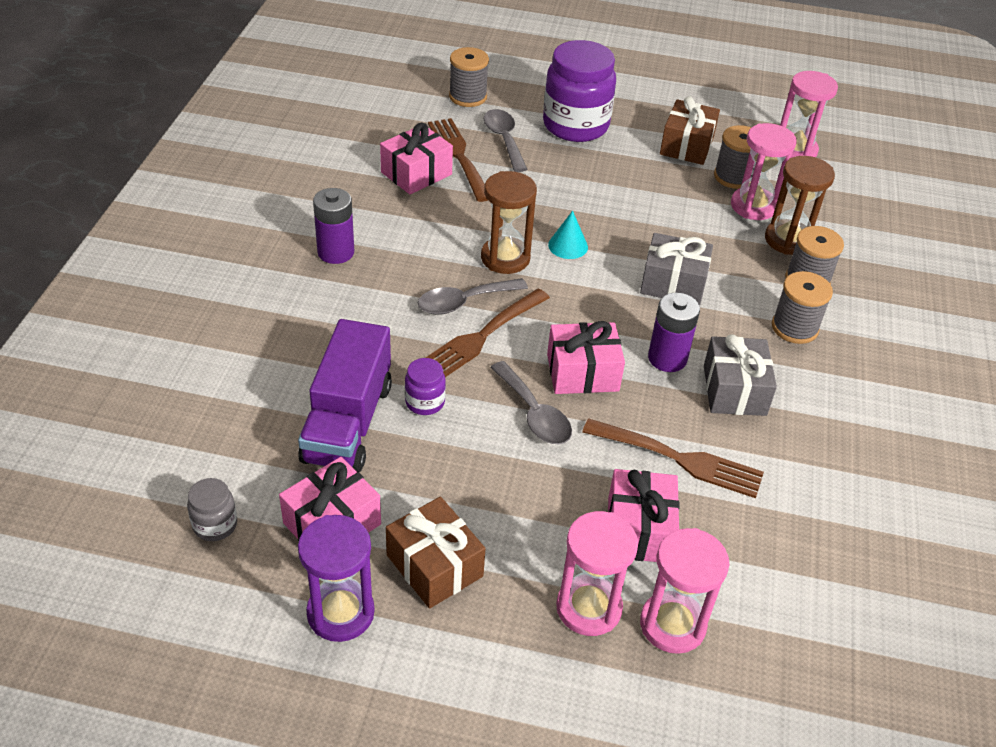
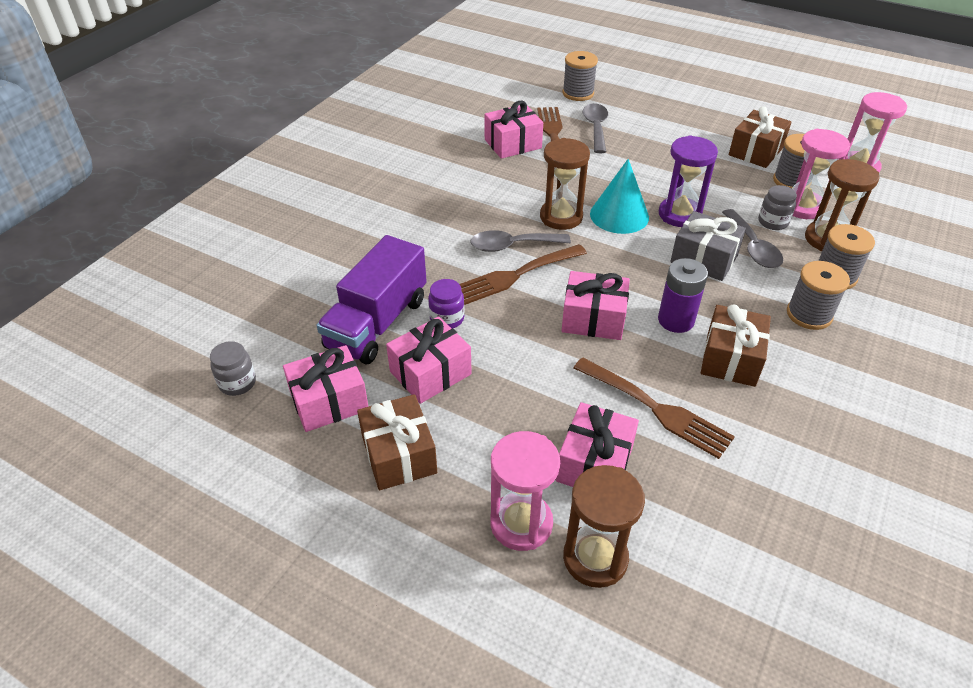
camera: 20 degrees right, 0 degrees up
purple hourglass [298,515,375,642] -> purple hourglass moved to [659,136,718,227]
purple battery [313,188,354,264] -> none
grey spoon [490,361,572,444] -> grey spoon moved to [722,209,783,268]
purple jar [543,40,616,142] -> none
turquoise cone [548,211,588,259] -> turquoise cone [590,159,649,234], size x1.68
pink hourglass [640,528,729,654] -> brown hourglass [563,465,645,588]
grey gift [704,334,777,416] -> brown gift [701,304,771,387]
none -> pink gift [386,316,472,404]
none -> grey jar [758,185,797,230]

